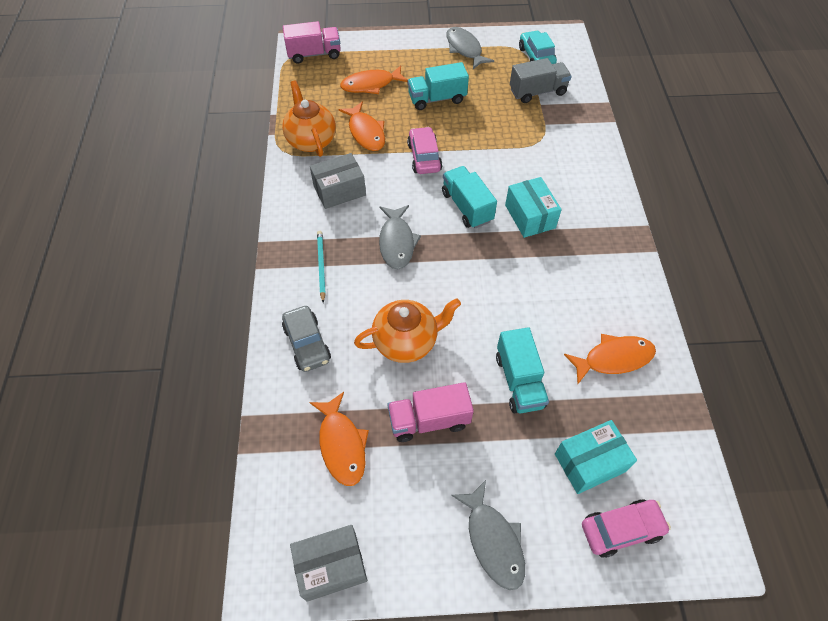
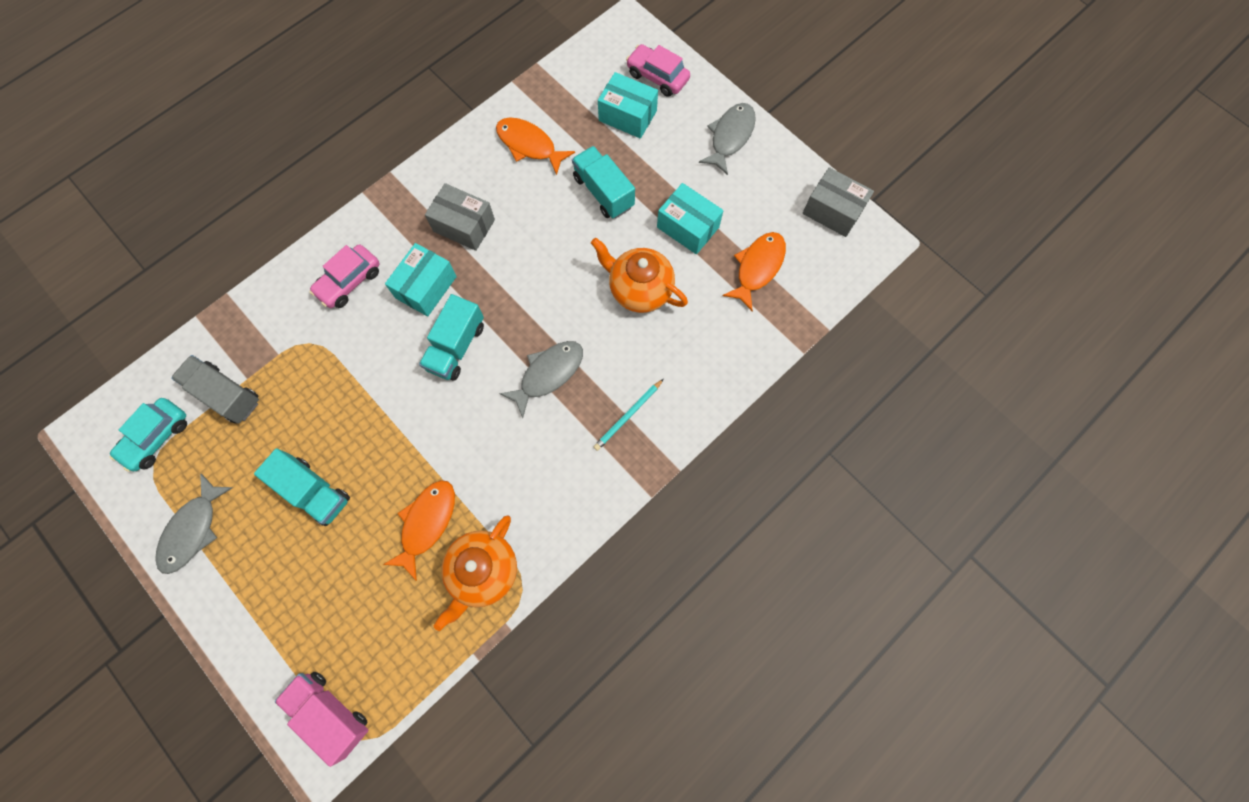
camera: 130 degrees left, 15 degrees up
grey car [282,306,331,372] -> none
grey box [310,153,366,209] -> grey box moved to [425,183,495,251]
orange fish [340,65,408,94] -> none
pink truck [387,382,474,442] -> turquoise box [657,183,723,254]
pink car [407,127,442,174] -> pink car moved to [309,245,379,308]
turquoise truck [496,327,549,413] -> turquoise truck turned 75 degrees counterclockwise [572,146,635,219]

